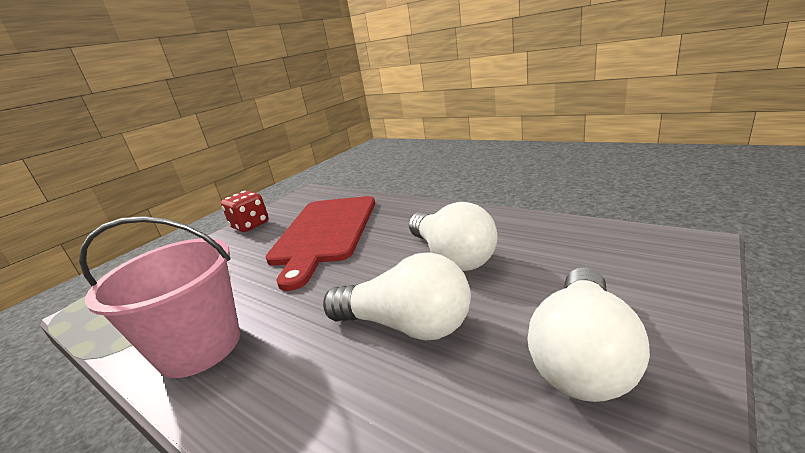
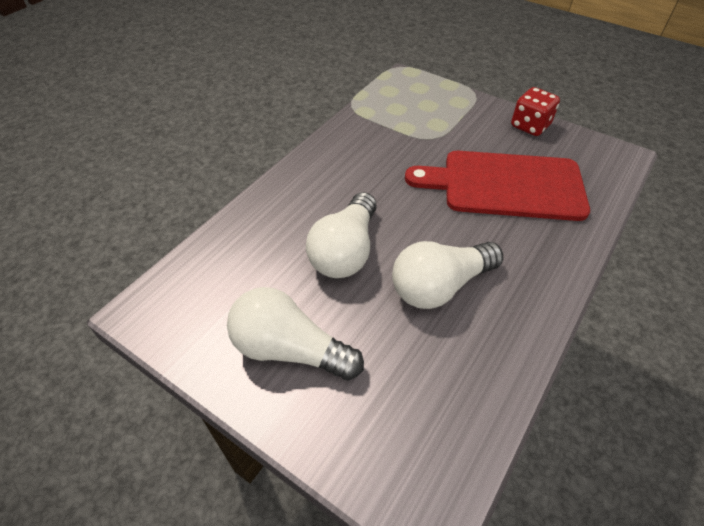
camera: 85 degrees right, 25 degrees up
pink bucket [79,216,240,378] -> none

